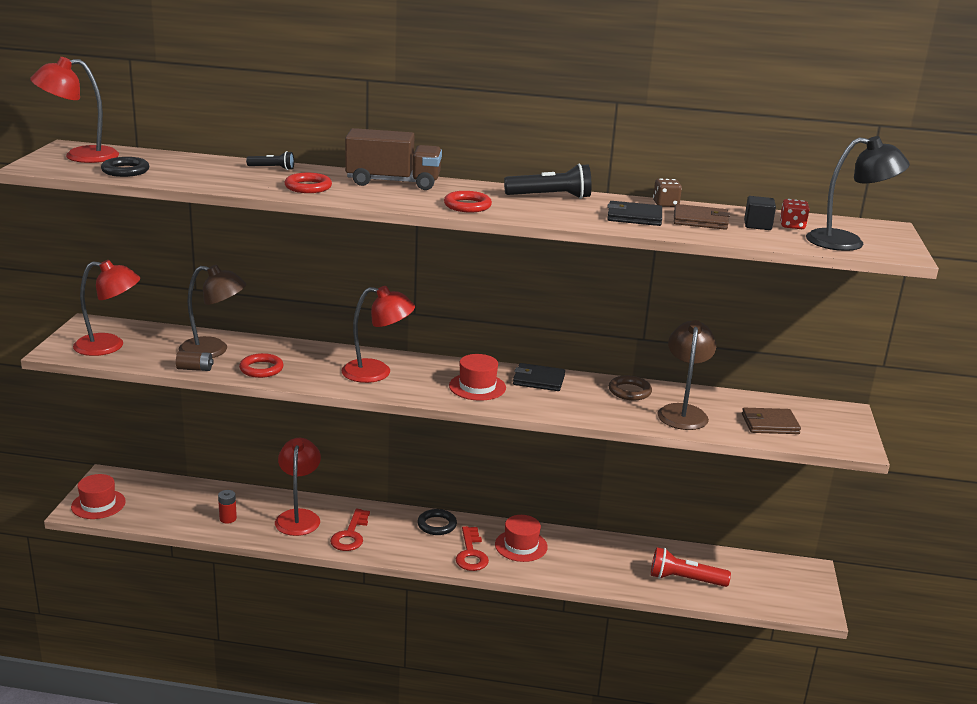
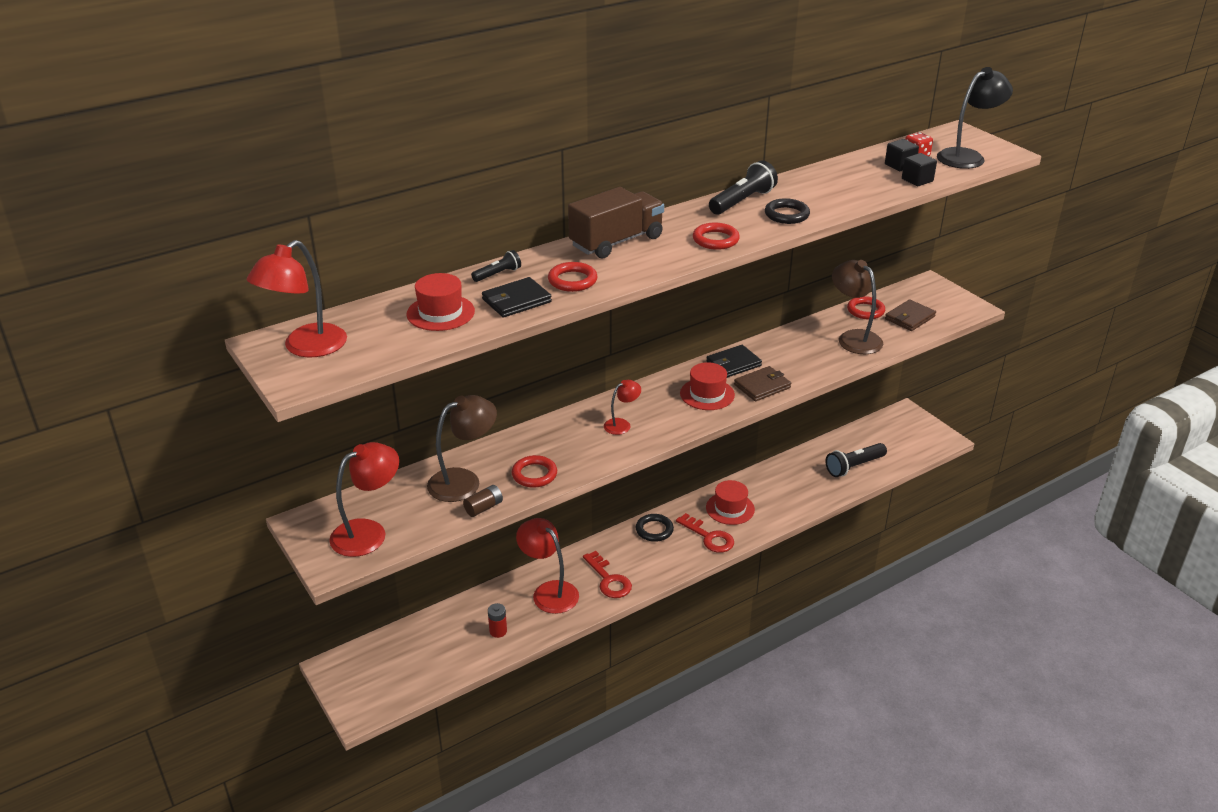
camera: 40 degrees left, 10 degrees up
red hat [71,474,126,519] -> red hat moved to [407,273,475,331]
black ring [101,157,149,177] -> black ring moved to [765,198,810,224]
red lamp [341,286,415,383] -> red lamp [604,380,641,435], size x0.55
black wallet [607,201,662,226] -> black wallet moved to [482,277,552,318]
brown ring [609,375,652,401] -> none
red flashlight [651,547,731,587] -> black flashlight [825,443,887,477]
brown dice [653,179,682,207] -> none
brown wallet [674,204,730,230] -> brown wallet moved to [734,366,791,401]
none -> red ring [847,296,885,319]
none -> black cube [902,153,937,186]

